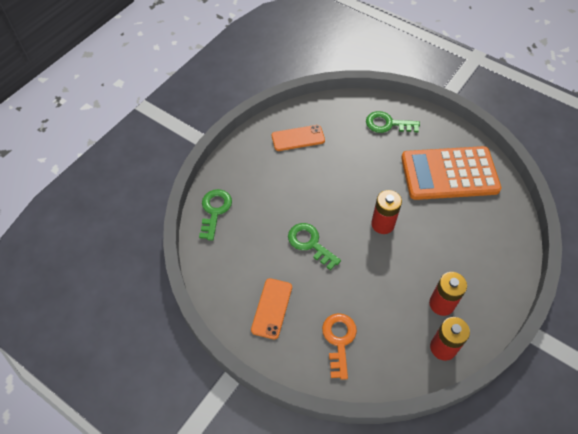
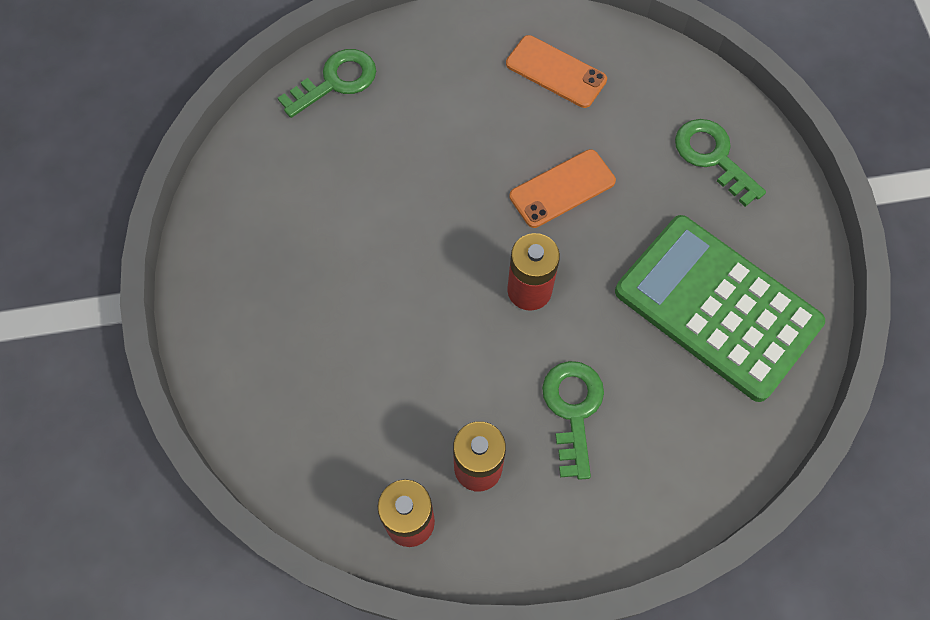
camera: 45 degrees right, 10 degrees up
orange phone [251,278,292,339] -> orange phone moved to [509,149,616,228]
green key [288,223,341,270] -> green key moved to [542,361,604,480]
orange key [322,313,357,380] -> none
orange calculator [401,146,502,200] -> green calculator [615,215,825,402]

